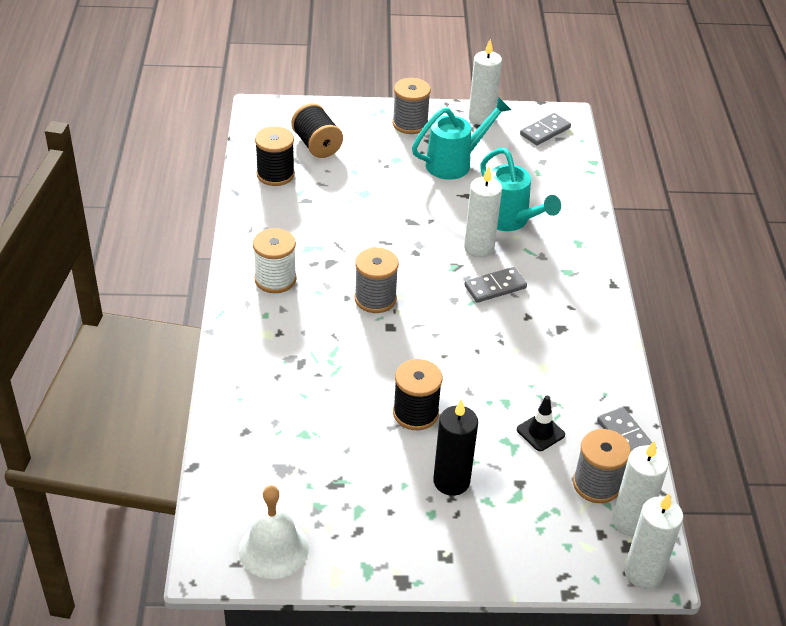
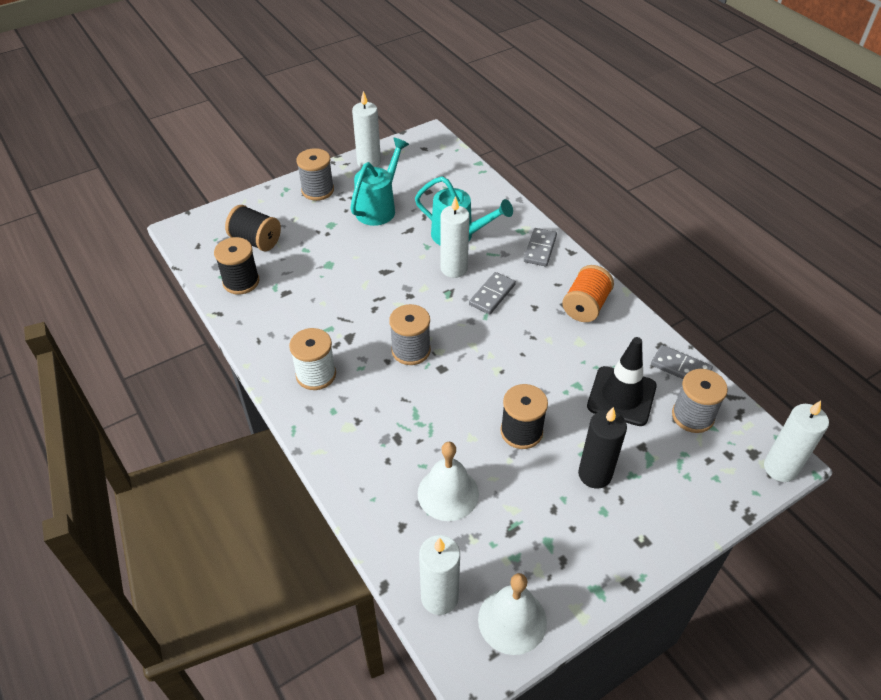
camera: 30 degrees left, 5 degrees up
black traffic cone [517,396,565,451] -> black traffic cone [587,337,657,426], size x1.83
grey domino [520,113,571,145] -> grey domino moved to [524,228,557,266]
white candle [612,440,668,536] -> white candle moved to [419,535,460,615]
none -> white bell [418,442,479,521]
none -> orange spool [562,265,614,322]

